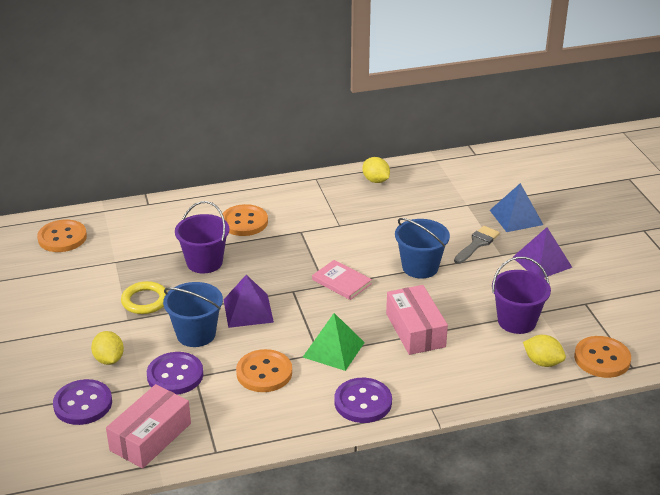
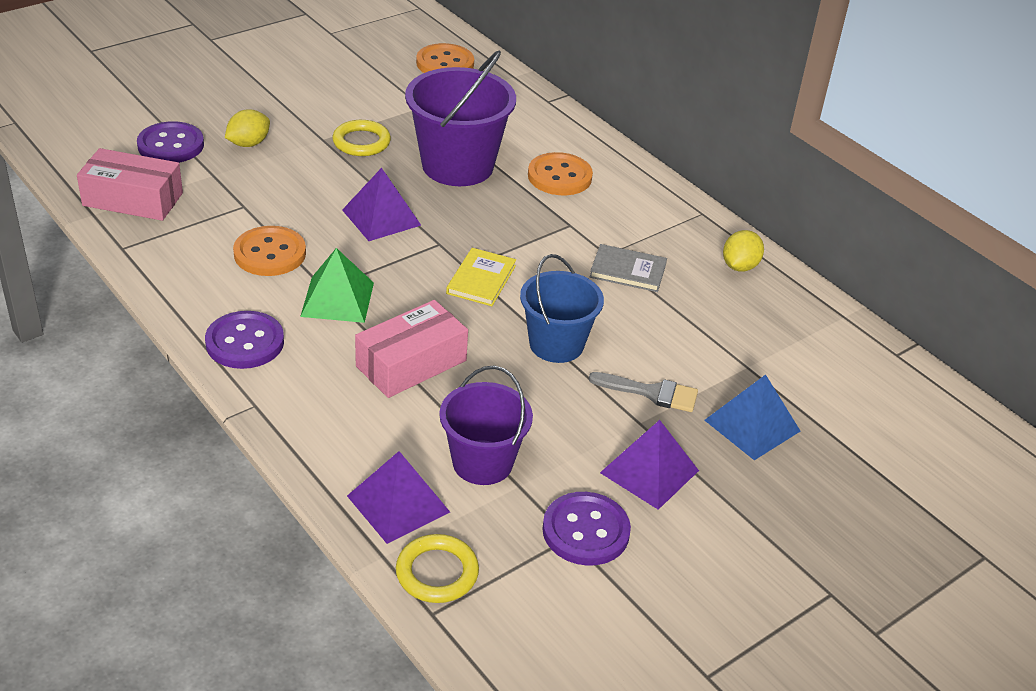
camera: 65 degrees right, 5 degrees up
purple button [147,352,203,395] -> purple button moved to [542,492,631,566]
blue bucket [163,282,223,347] -> none
purple bucket [175,201,230,273] -> purple bucket [405,51,516,186], size x1.53
pink book [312,260,372,300] -> yellow book [446,248,516,306]
yellow lemon [523,335,566,367] -> purple pyramid [347,451,450,544]
orange button [574,336,631,378] -> yellow ring [396,534,479,603]
none -> grey book [590,244,667,292]

